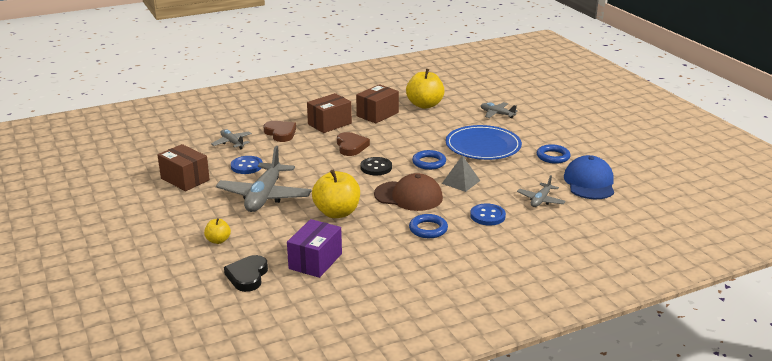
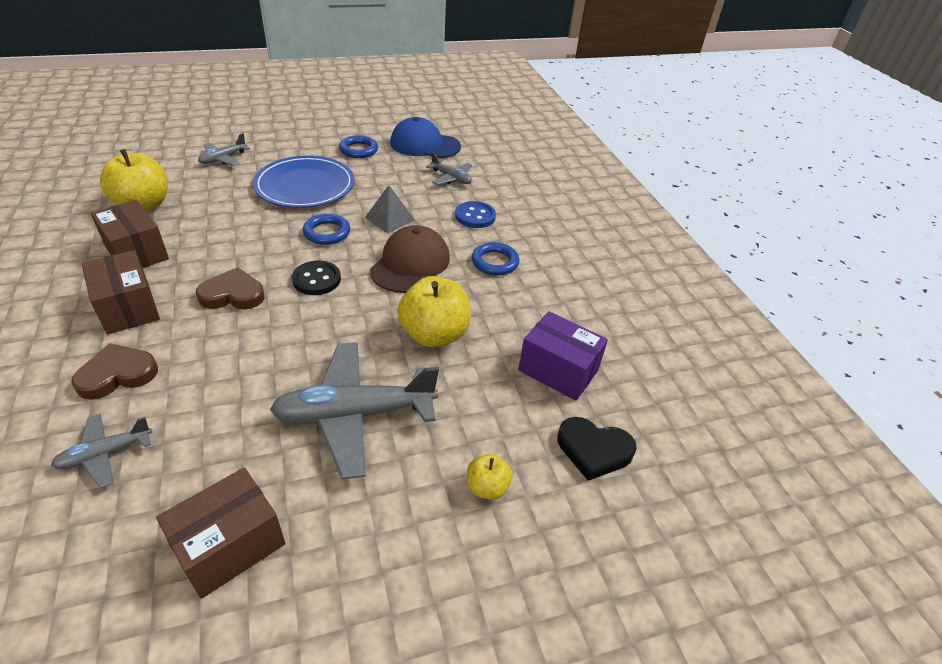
camera: 85 degrees left, 15 degrees up
grey plane [216,146,312,212] -> grey plane turned 150 degrees clockwise [270,342,439,479]
blue button [231,156,262,174] -> none

